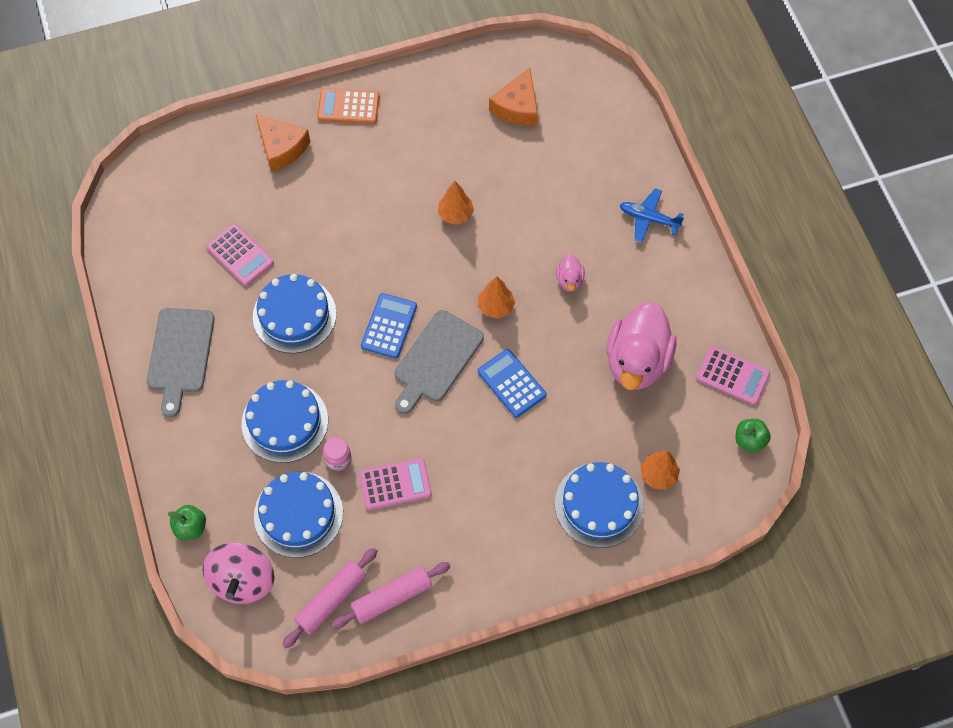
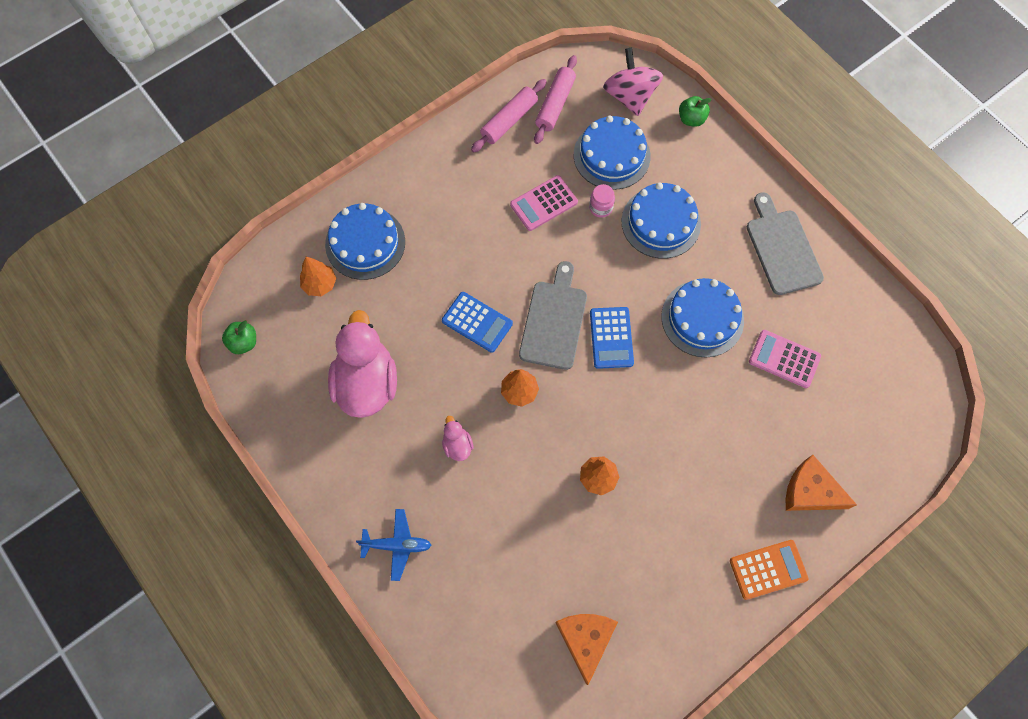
camera: 160 degrees right, 5 degrees up
pink calculator [697,346,770,405] -> none

